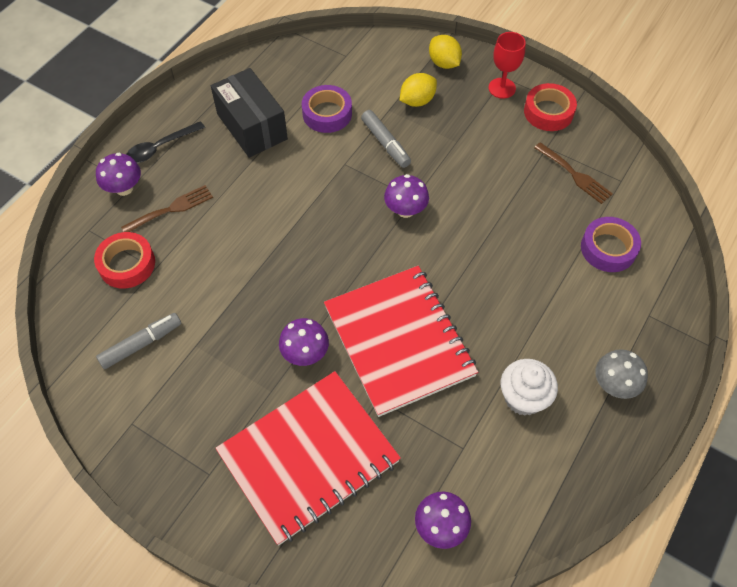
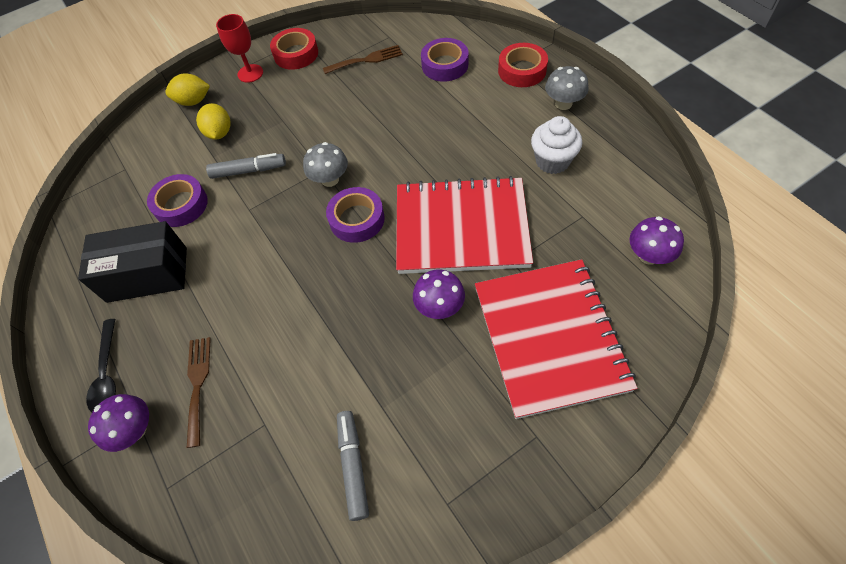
camera: 60 degrees left, 0 degrees up
red tape [94,232,155,289] -> red tape moved to [498,43,548,87]
purple mushroom [384,174,429,218] -> grey mushroom [303,142,348,187]
none -> purple tape [326,187,385,243]

